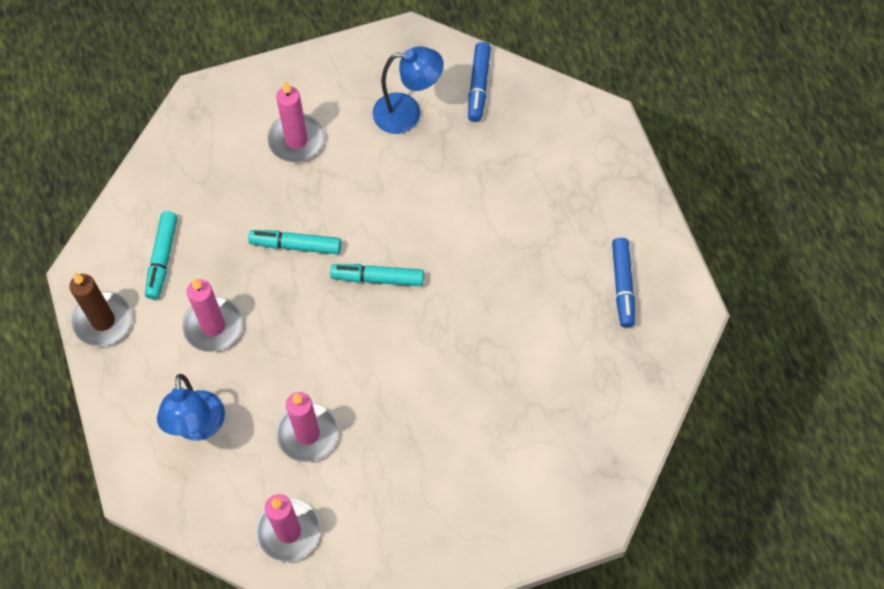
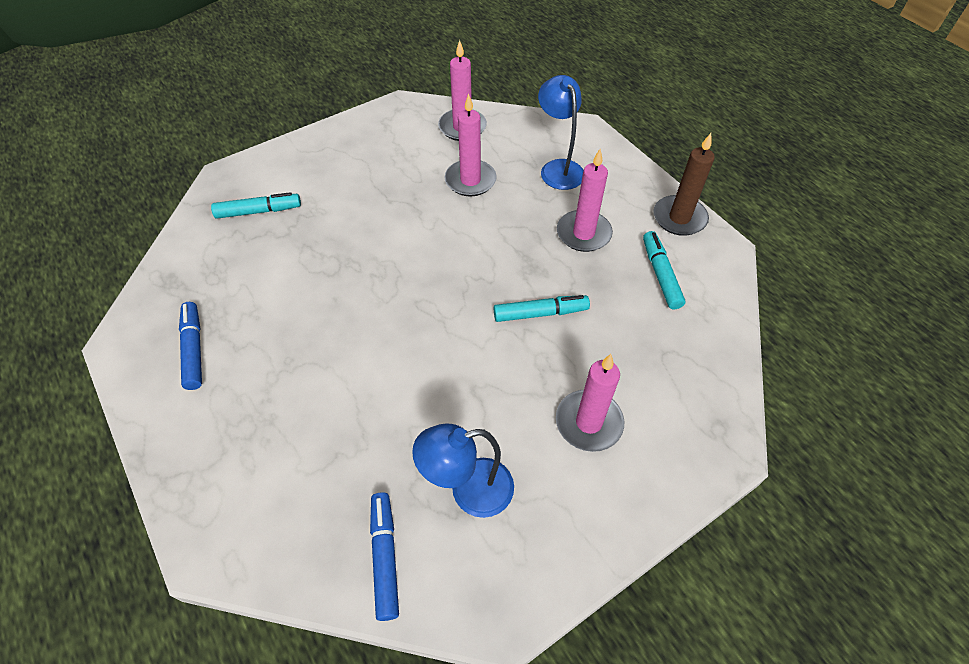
camera: 165 degrees right, 10 degrees down
turquoise marker [330,264,424,286] -> turquoise marker moved to [211,192,301,219]

